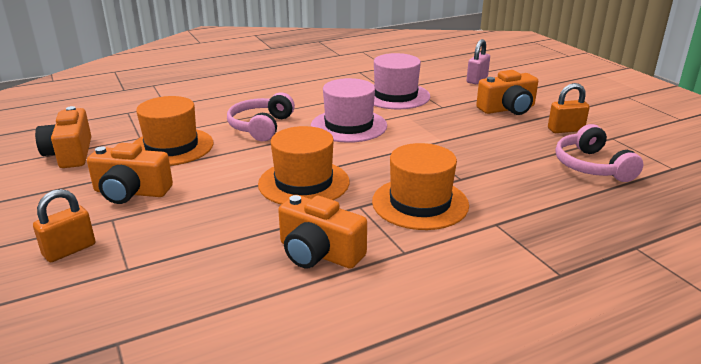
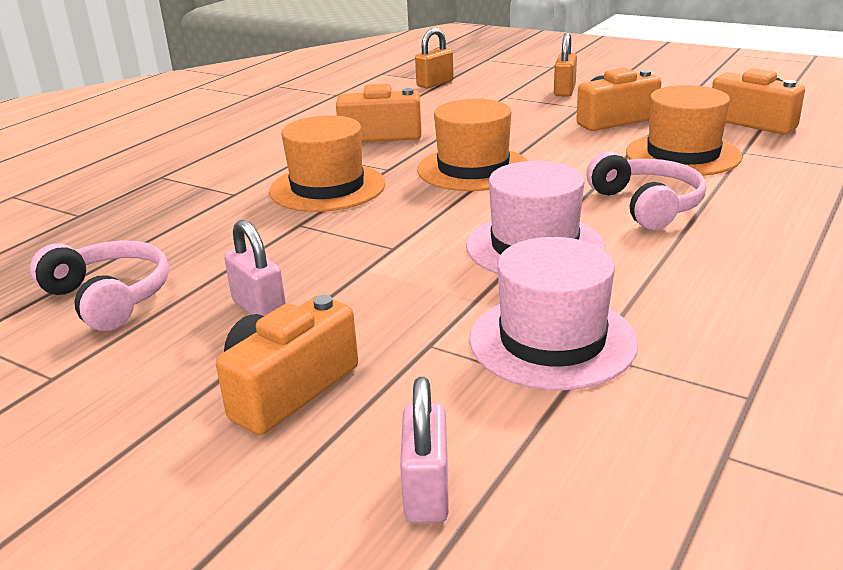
camera: 150 degrees right, 0 degrees up
orange padlock [548,83,590,133] -> orange padlock moved to [415,28,454,88]
none -> pink padlock [224,220,286,316]

